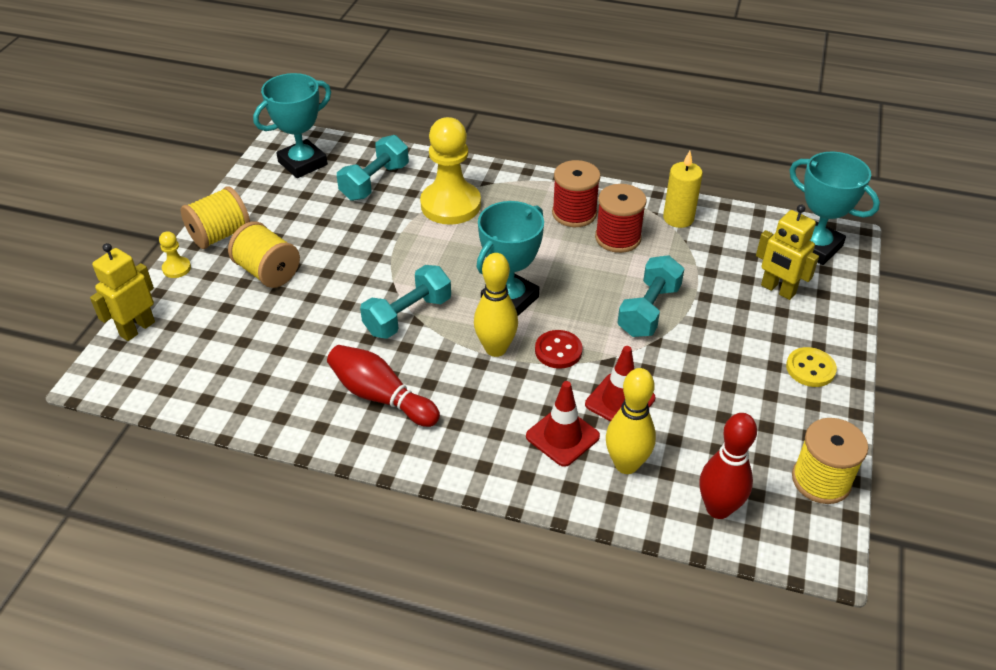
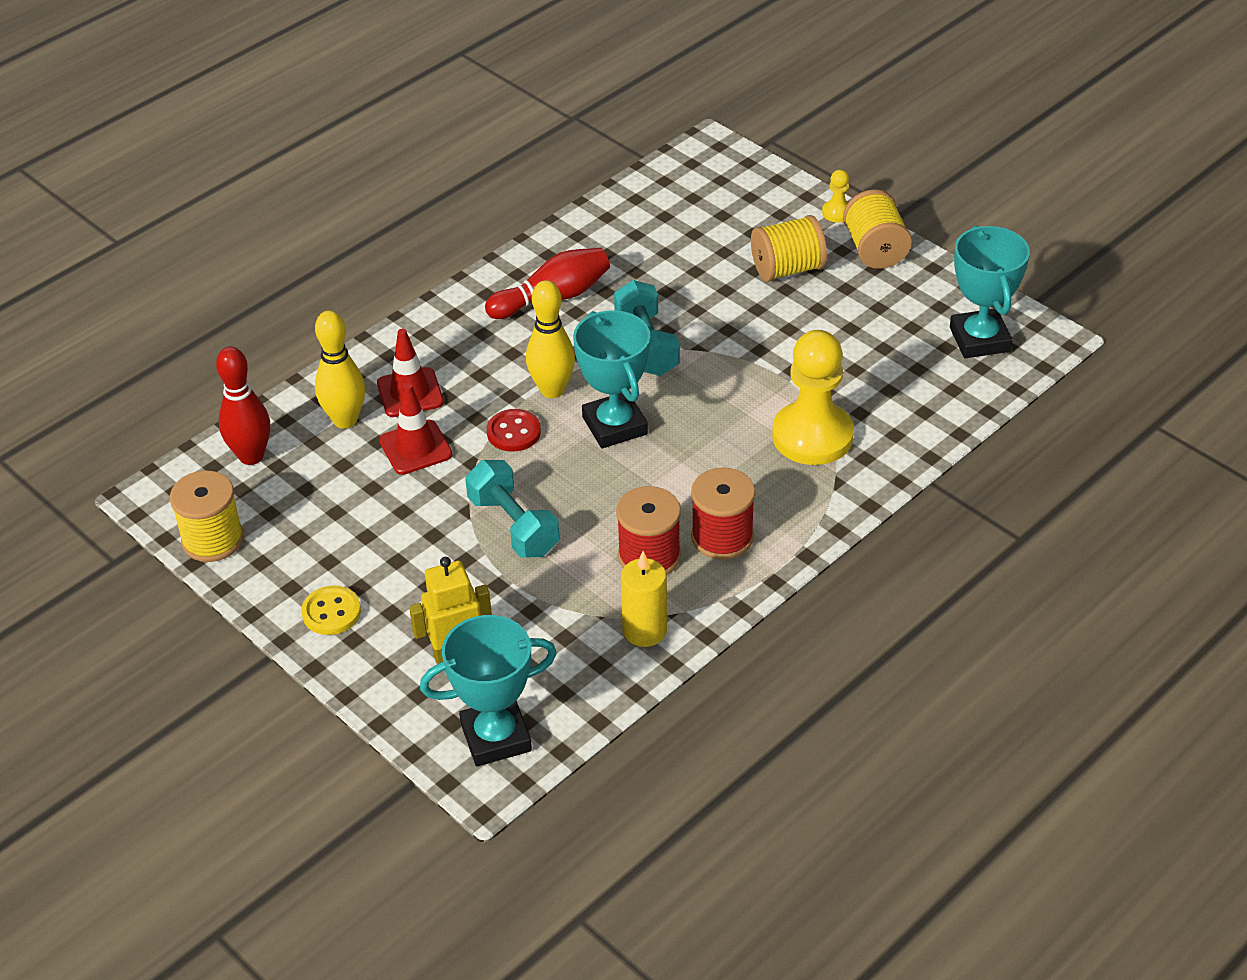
camera: 120 degrees right, 0 degrees up
yellow robot [90,243,155,341] -> none
turquoise dumbbell [337,135,409,201] -> none

